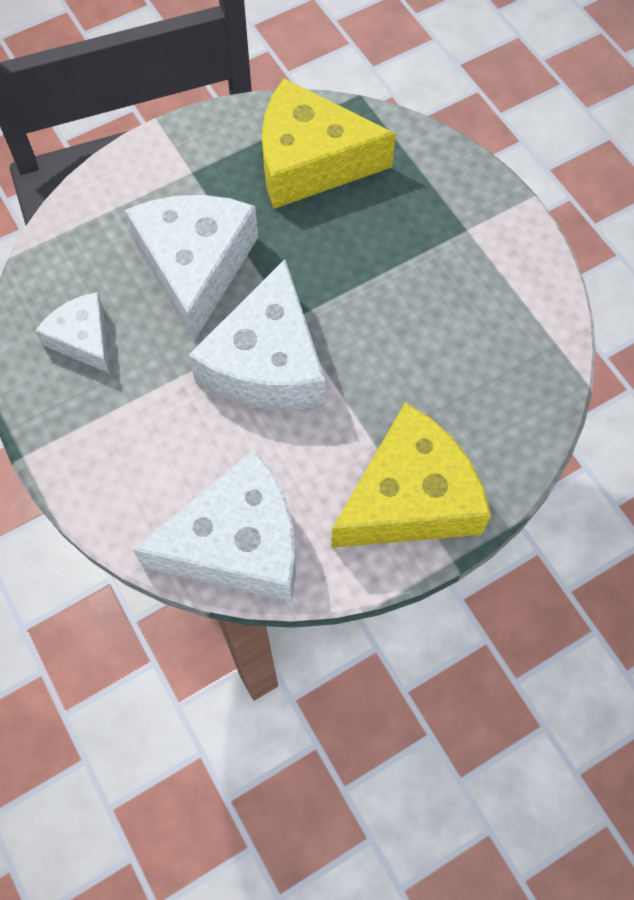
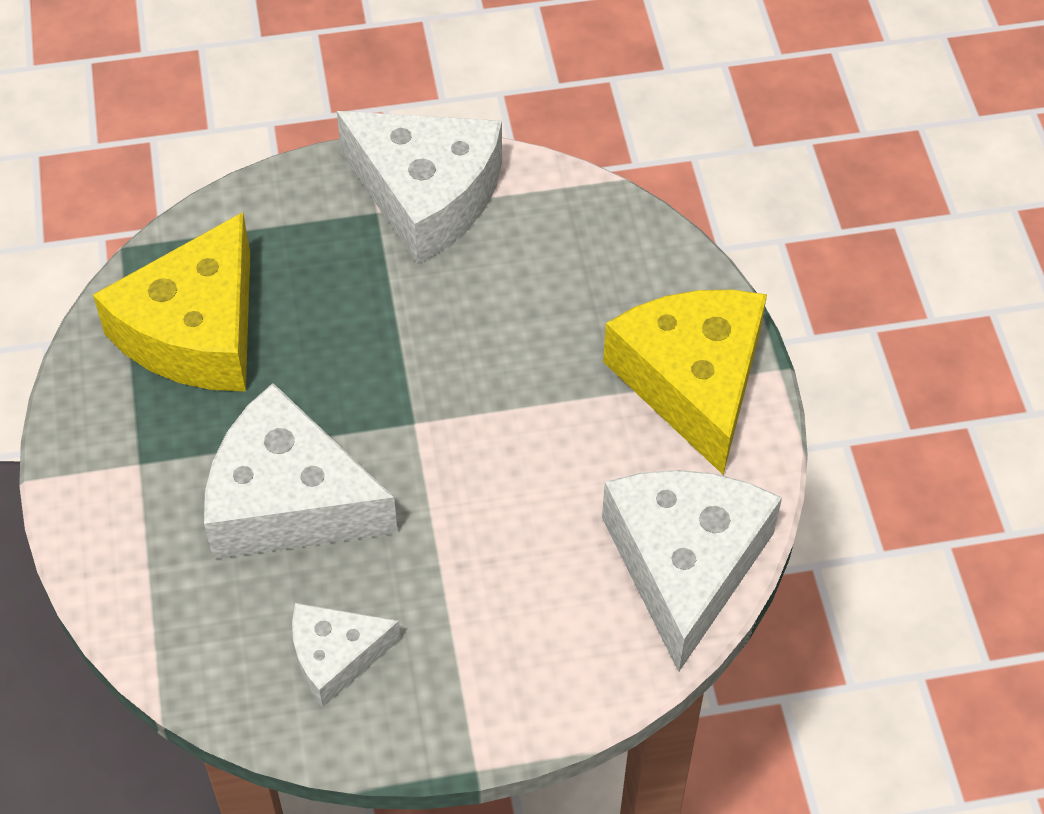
camera: 70 degrees left, 10 degrees down
white cheese [189,259,325,410] -> white cheese moved to [337,111,502,264]

